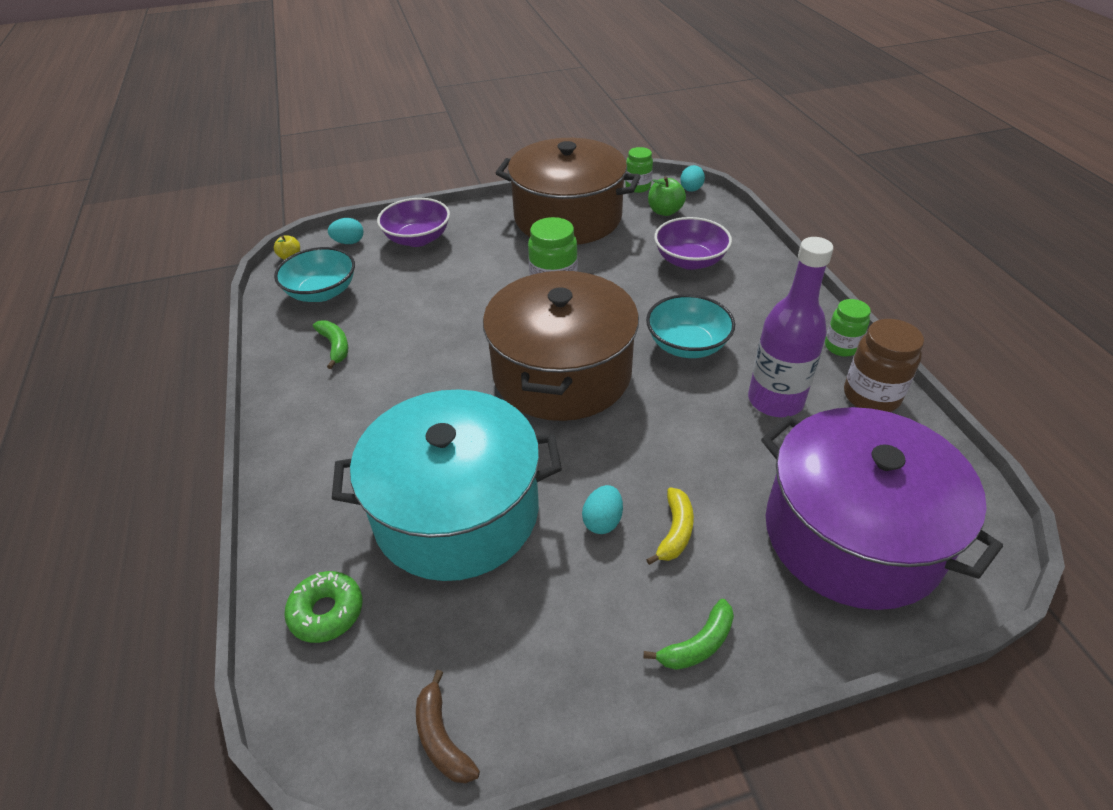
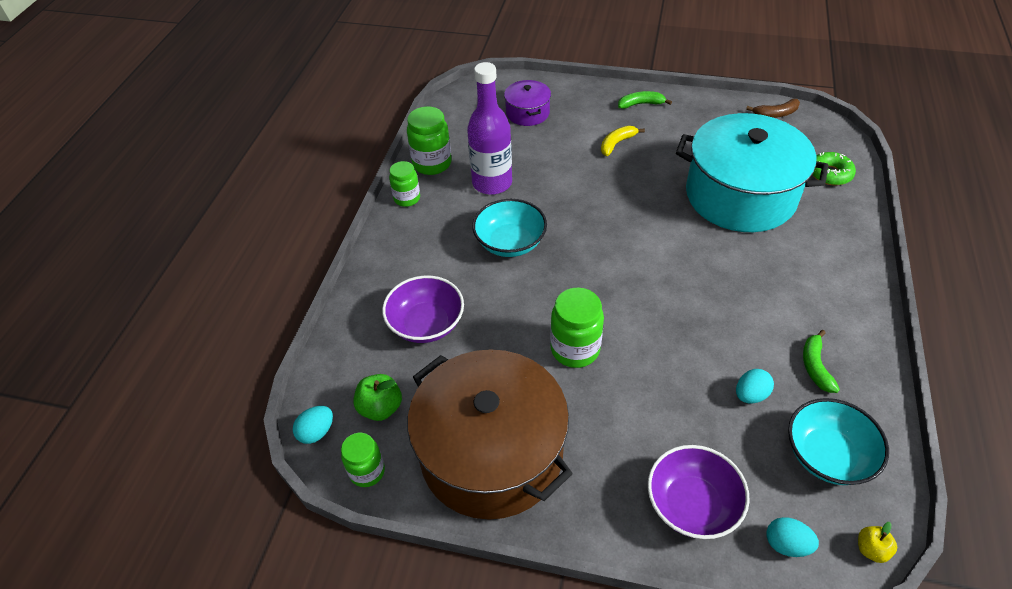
camera: 150 degrees left, 5 degrees up
brown banana [416,670,480,783] -> brown banana turned 75 degrees clockwise [746,98,800,118]
brown pot [483,271,639,421] -> none
turquoise egg [582,485,623,534] -> turquoise egg moved to [736,369,774,404]
purple pot [761,407,1003,610] -> purple pot [504,80,551,126], size x0.45
brown jar [844,319,924,412] -> green jar [407,106,452,175]

